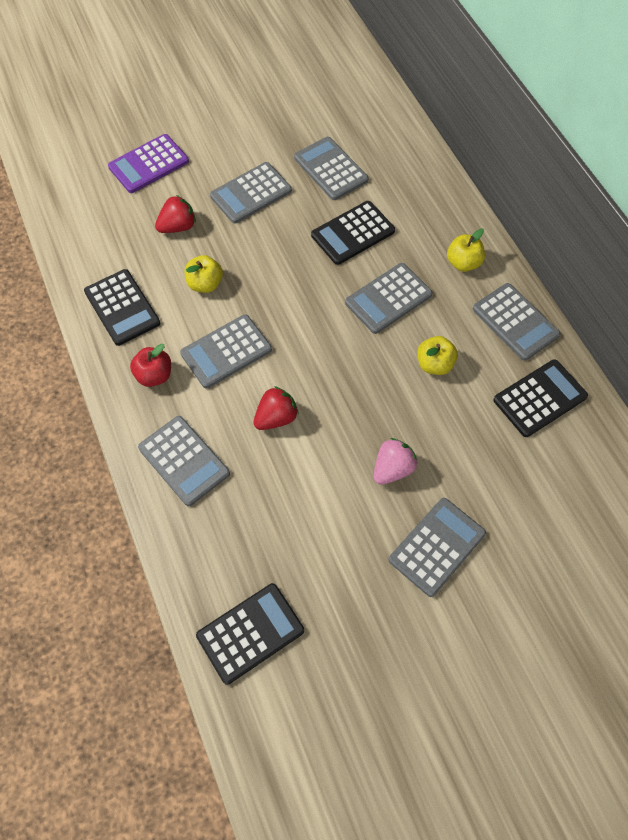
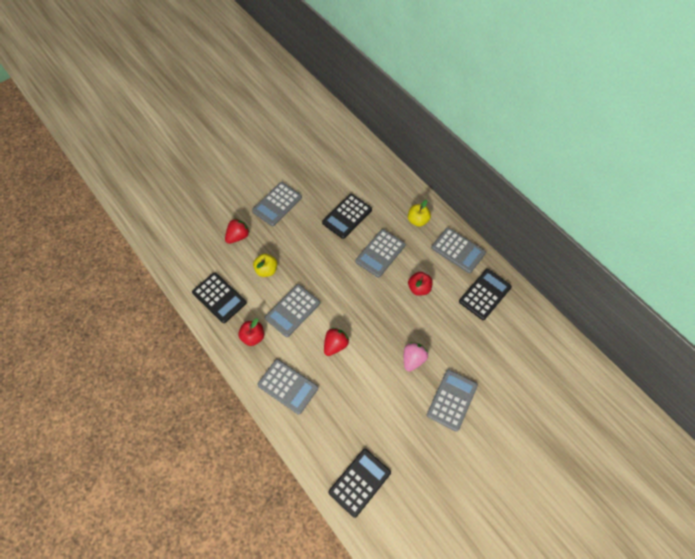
camera: 15 degrees left, 0 degrees up
purple calculator [108,134,189,193] -> none
grey calculator [294,137,368,200] -> none
yellow apple [417,336,458,375] -> red apple [408,272,433,296]

